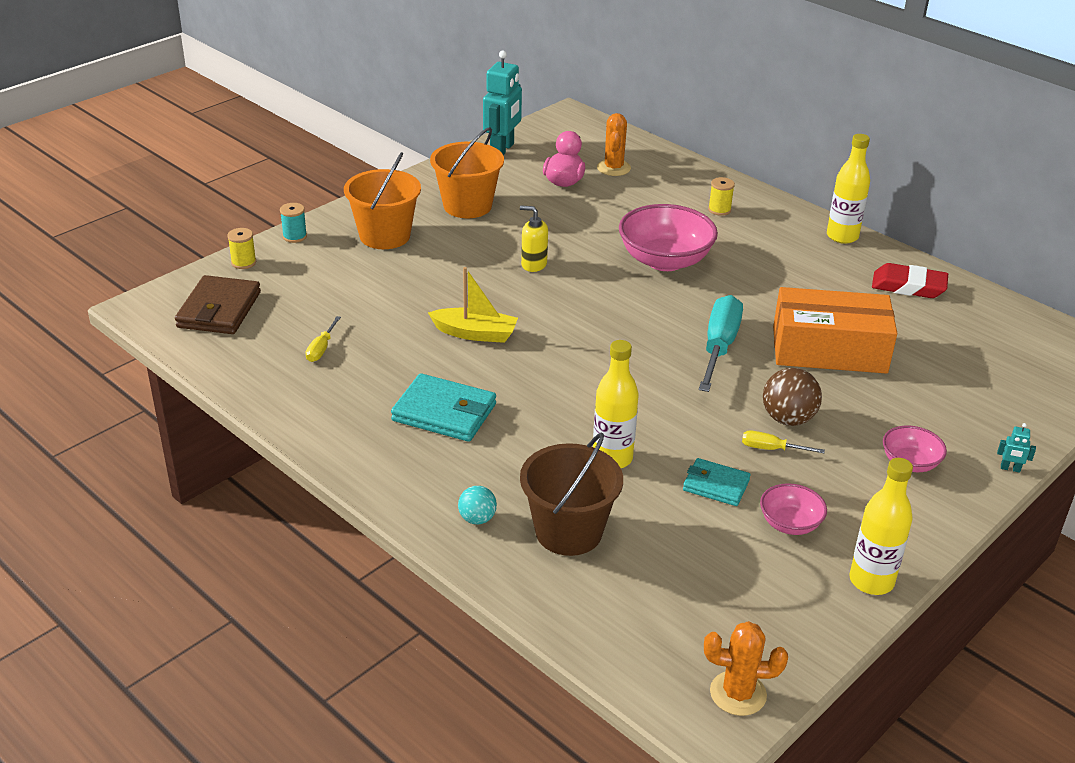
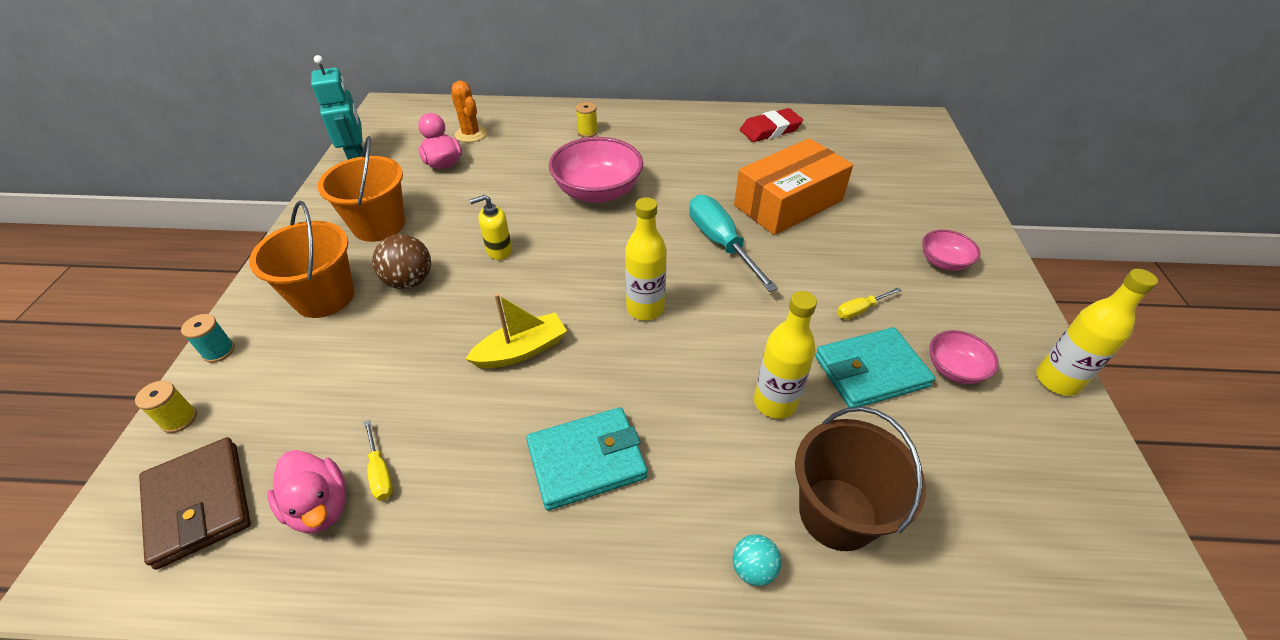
camera: 40 degrees left, 10 degrees up
turquoise wallet [683,458,751,506] -> turquoise wallet [815,327,935,408], size x1.61
orange cactus [704,621,788,716] -> none
brown ball [763,368,822,426] -> brown ball moved to [372,234,431,289]
yellow bottle [827,134,870,244] -> yellow bottle moved to [625,197,667,320]
turquoise robot [997,423,1036,473] -> none
none -> pink duck [267,450,346,534]

